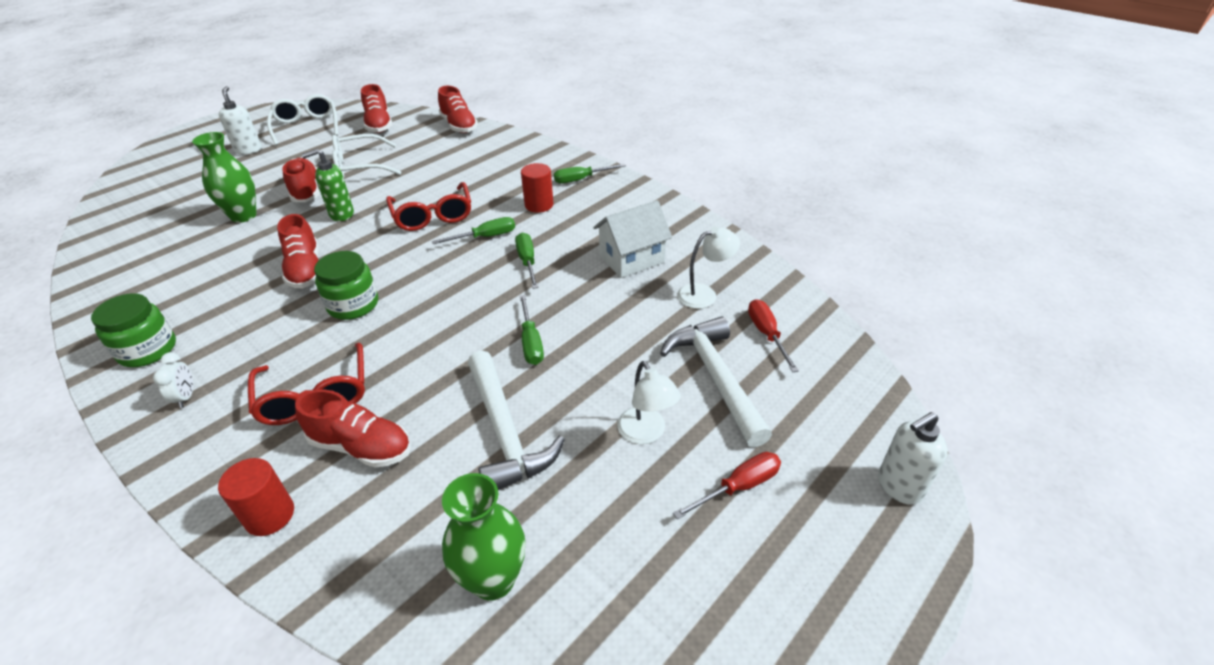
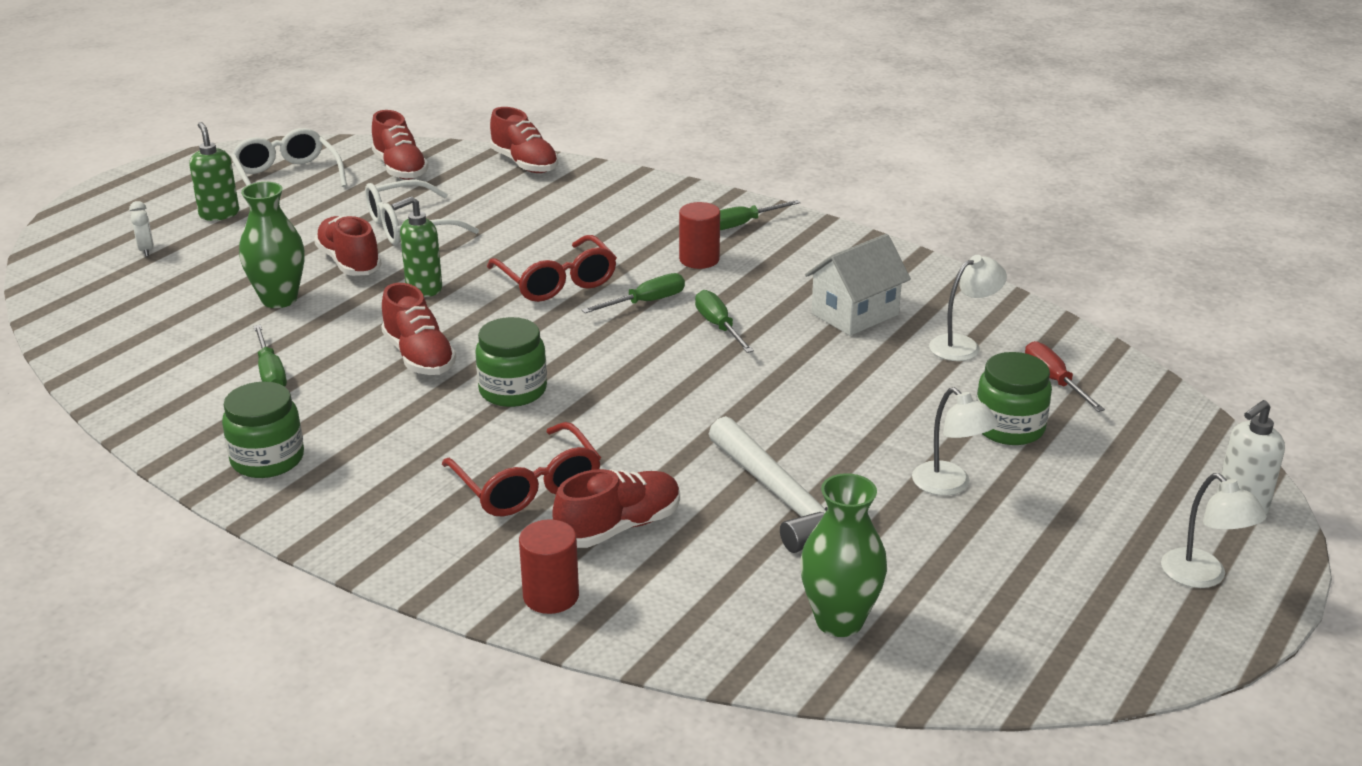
camera: 10 degrees left, 10 degrees down
white clock [153,352,193,408] -> white clock moved to [129,201,154,257]
white soap dispenser [219,86,262,155] -> green soap dispenser [190,122,239,221]
red shoe [295,389,411,467] -> red shoe turned 45 degrees counterclockwise [553,469,680,548]
green screwdriver [520,295,544,365] -> green screwdriver moved to [253,325,287,386]
white hammer [660,317,772,447] -> green jar [976,352,1052,445]
red screwdriver [673,452,781,519] -> none
none -> white lamp [1161,473,1267,588]

